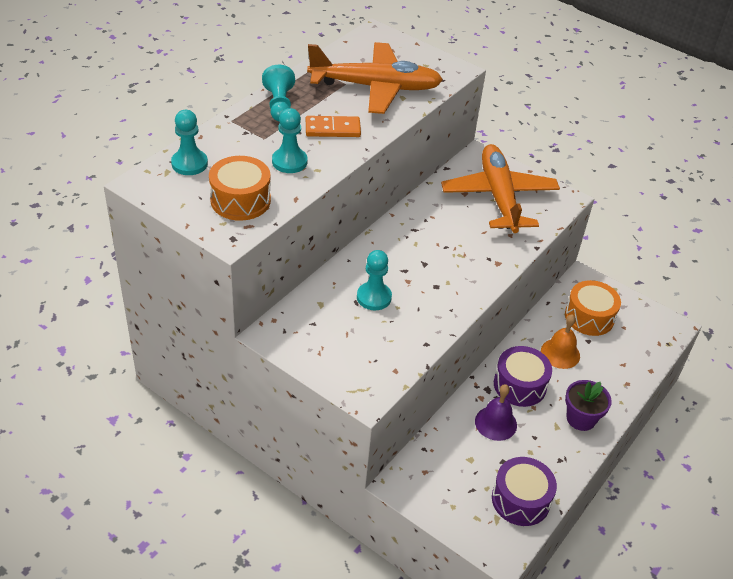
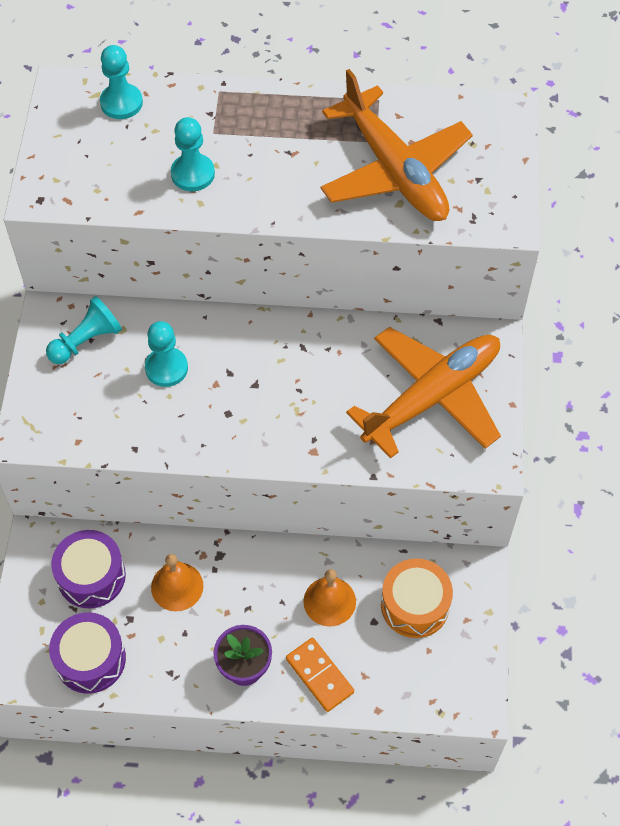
camera: 60 degrees right, 15 degrees up
orange drum [209,156,271,221] -> none
turquoise pawn [262,65,295,121] -> turquoise pawn moved to [46,296,122,364]
orange domino [306,116,361,137] -> orange domino moved to [286,638,354,712]
purple bell [475,384,517,441] -> orange bell [151,554,203,611]
purple drum [494,346,552,407] -> purple drum moved to [51,530,126,608]

